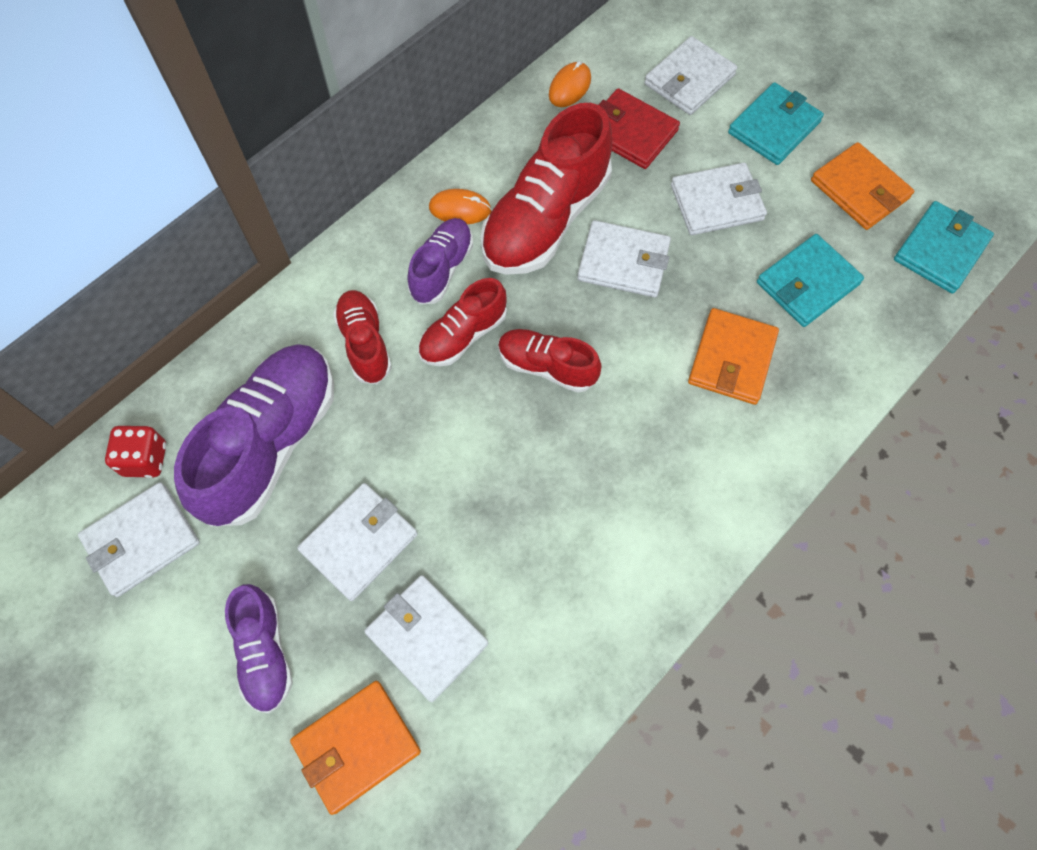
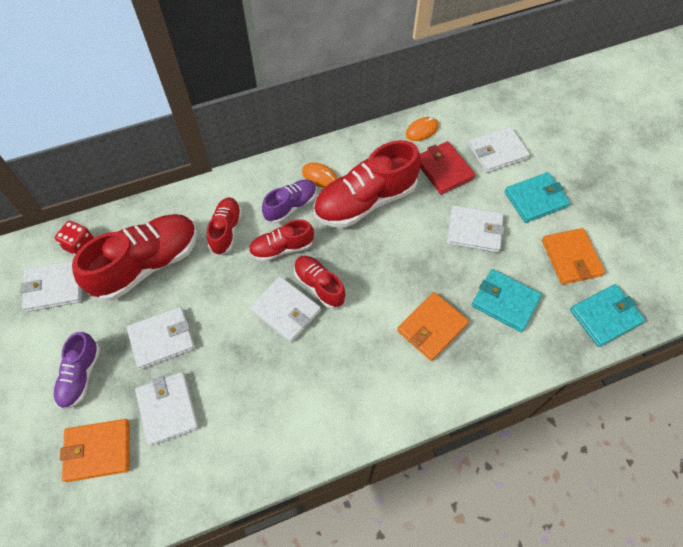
camera: 25 degrees right, 5 degrees down
purple shoe [174,344,334,526] -> red shoe [72,214,198,301]
white wallet [577,220,671,298] -> white wallet moved to [250,276,321,343]
turquoise wallet [757,234,864,327] -> turquoise wallet turned 45 degrees clockwise [472,269,542,332]

